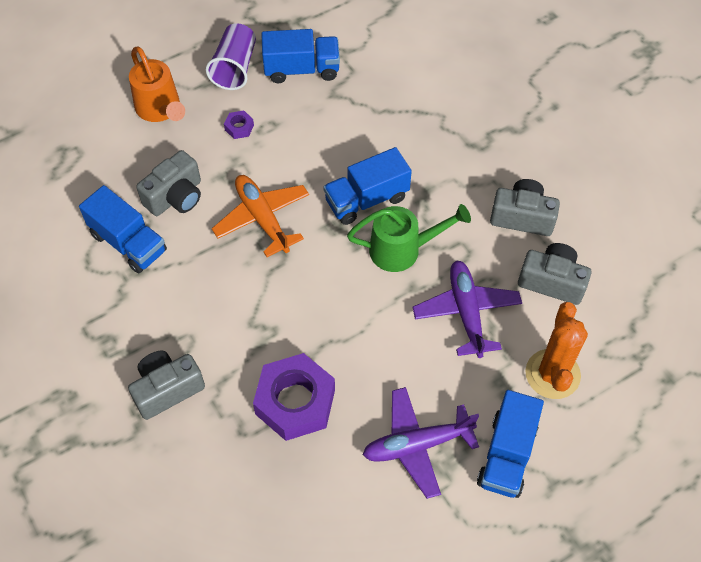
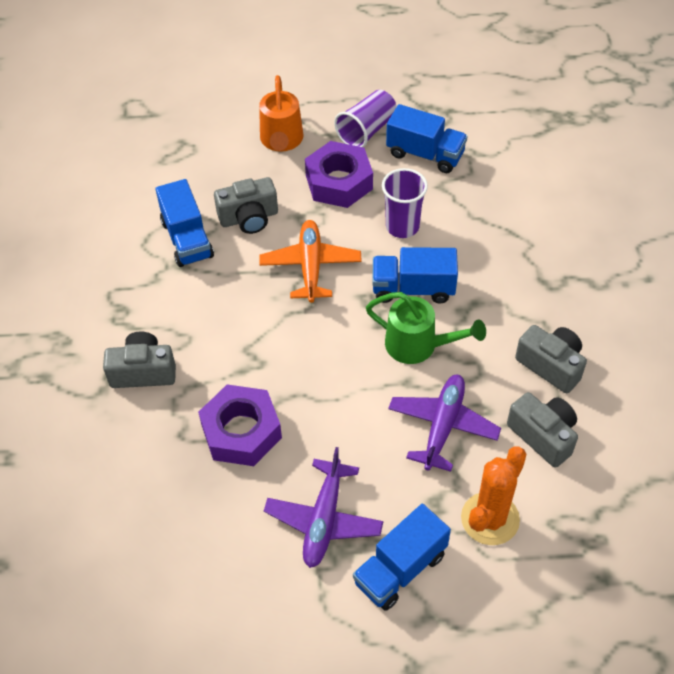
camera: 30 degrees right, 5 degrees down
purple nut [224,110,254,139] -> purple nut [305,141,373,208], size x2.41
purple plane [363,387,479,499] -> purple plane turned 90 degrees counterclockwise [264,447,383,568]
none -> purple cup [382,168,428,238]

